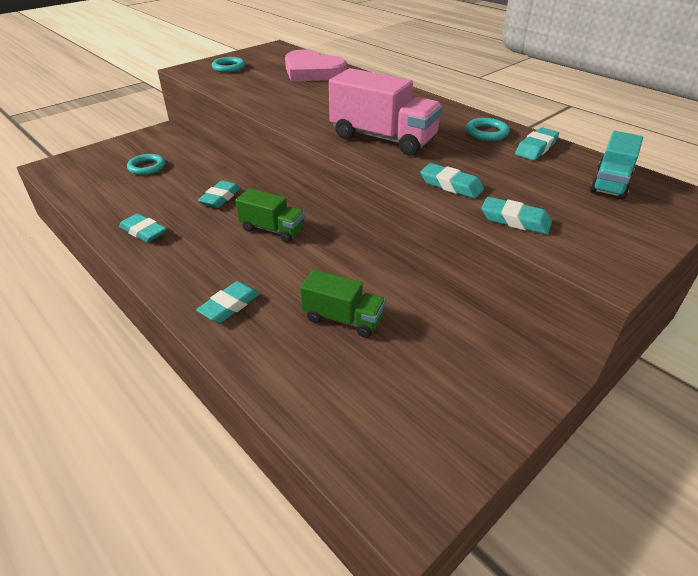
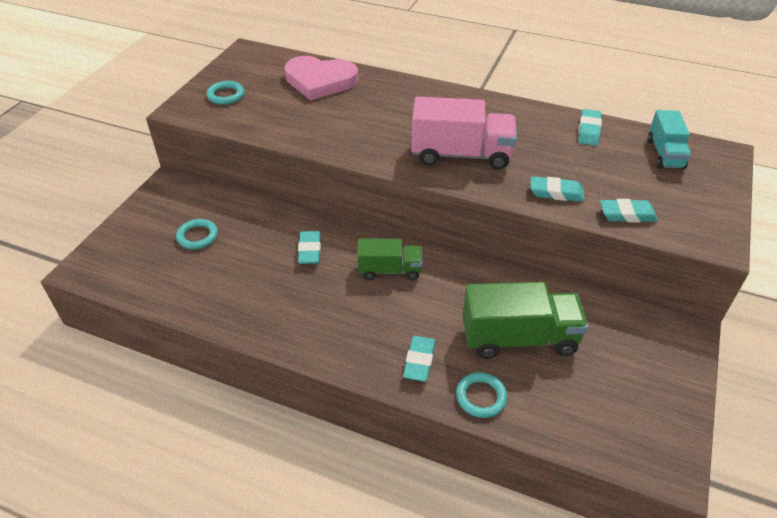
camera: 25 degrees left, 5 degrees up
turquoise eraser [119,213,166,242] -> none
green truck [300,270,386,338] -> green truck [463,282,588,359], size x1.64
turquoise ring [466,118,510,141] -> turquoise ring moved to [456,372,507,418]

